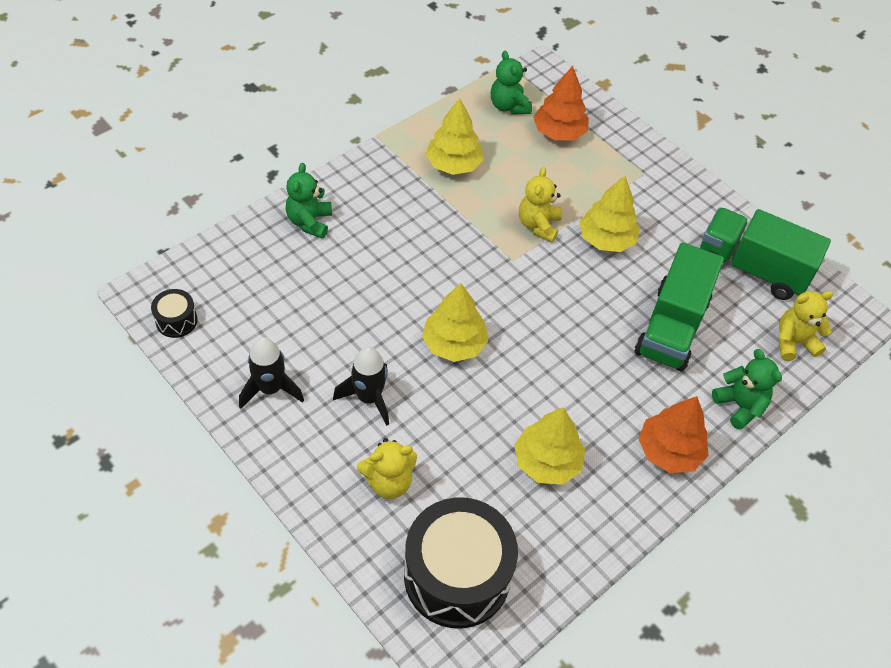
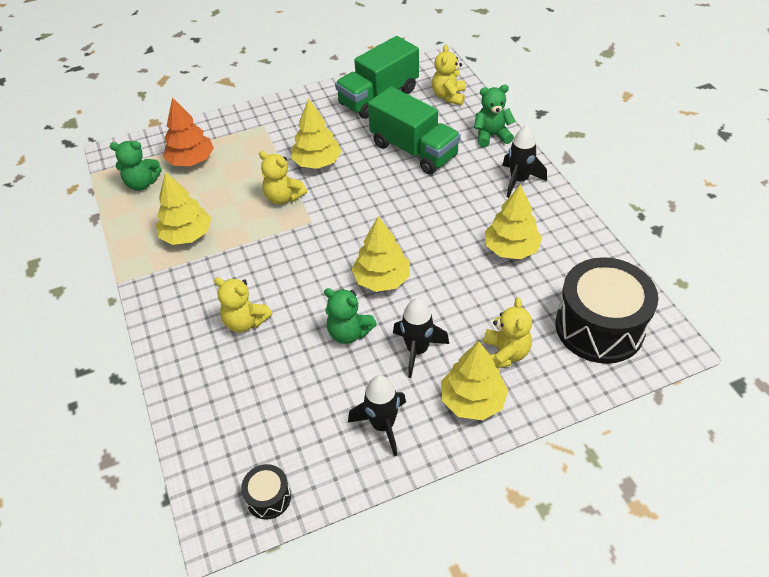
camera: 65 degrees left, 5 degrees down
green teddy bear [286,163,332,239] -> green teddy bear moved to [324,288,377,344]
orange tree [639,396,709,473] -> black rocket [502,125,547,198]
none -> yellow teddy bear [214,277,272,332]
none -> yellow tree [441,341,508,420]

